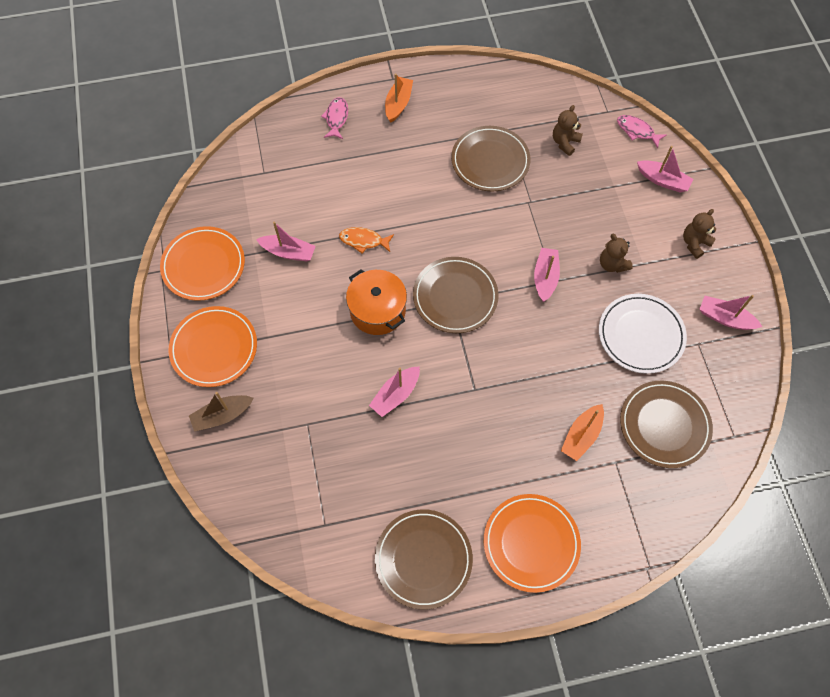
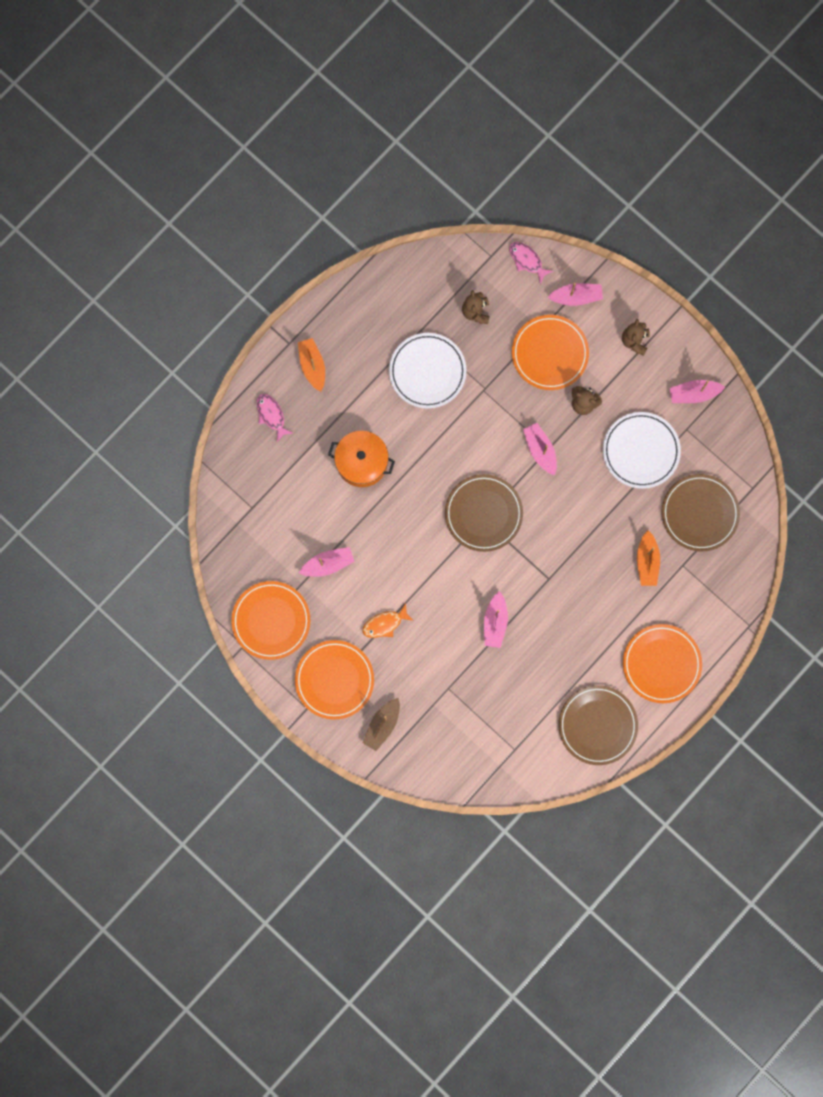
camera: 35 degrees left, 15 degrees up
orange fish [339,227,394,254] -> orange fish moved to [362,603,414,638]
orange pot [346,269,407,335] -> orange pot moved to [328,431,395,487]
brown plate [451,126,531,191] -> white plate [389,333,467,409]
pink fish [617,115,667,148] -> pink fish turned 45 degrees clockwise [509,242,554,284]
none -> orange plate [512,315,589,390]

